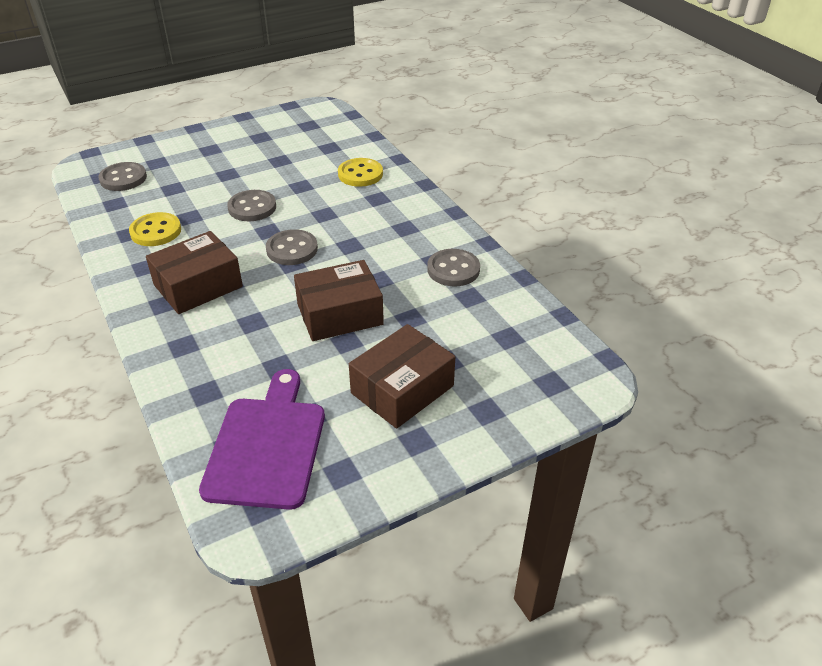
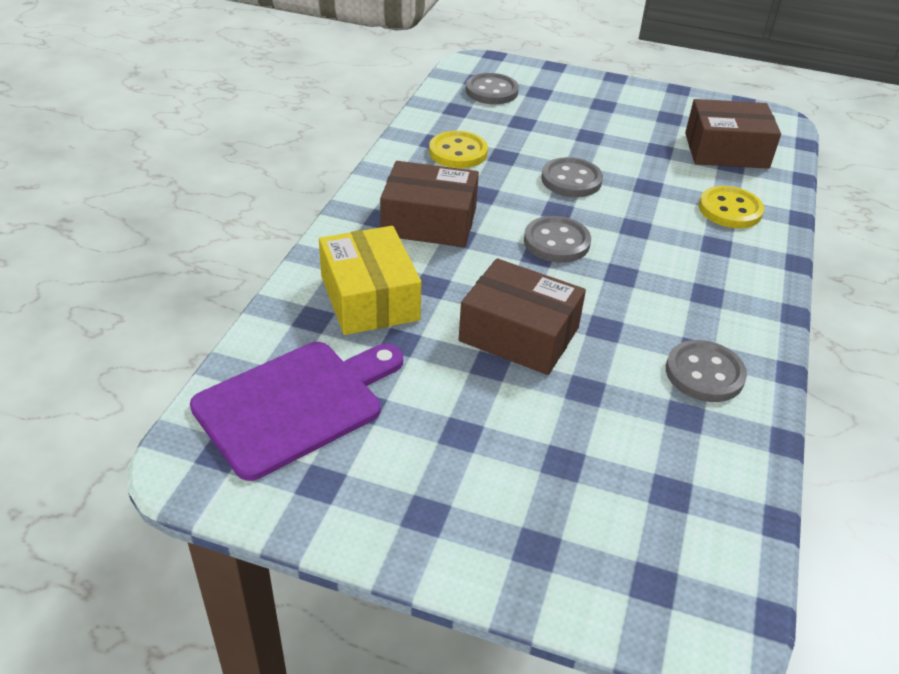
camera: 45 degrees right, 0 degrees up
brown box [349,324,455,429] -> brown box moved to [685,99,781,169]
none -> yellow box [319,226,421,335]

